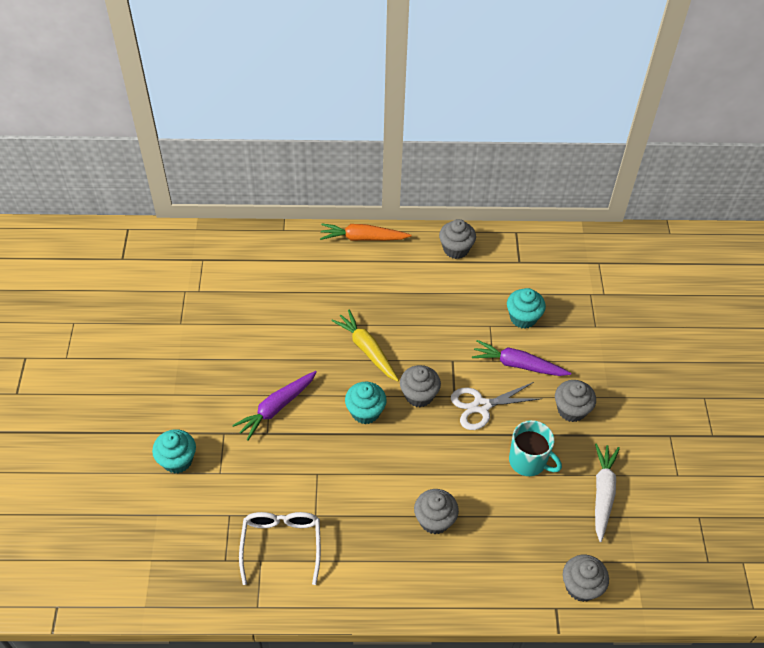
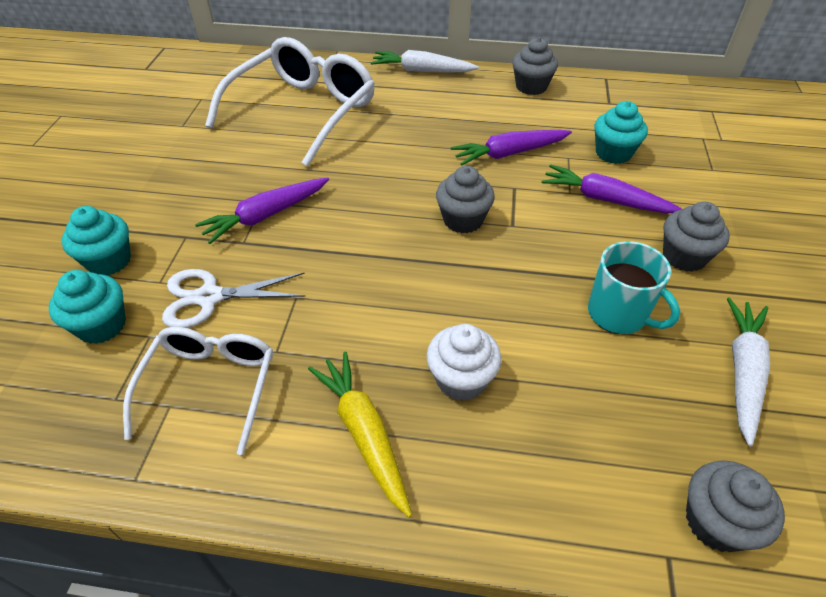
camera: 10 degrees right, 5 degrees down
orange carrot [320,223,411,241] -> white carrot [371,50,479,73]
yellow carrot [331,310,399,382] -> yellow carrot moved to [308,351,412,517]
turquoise cupcake [345,382,387,424] -> turquoise cupcake moved to [49,270,126,344]
grey cupcake [414,489,459,534] -> white cupcake [426,324,501,401]
white scissors [451,382,542,430] -> white scissors moved to [162,269,306,328]
none -> white glasses [205,37,375,166]
none -> purple carrot [451,130,572,165]

